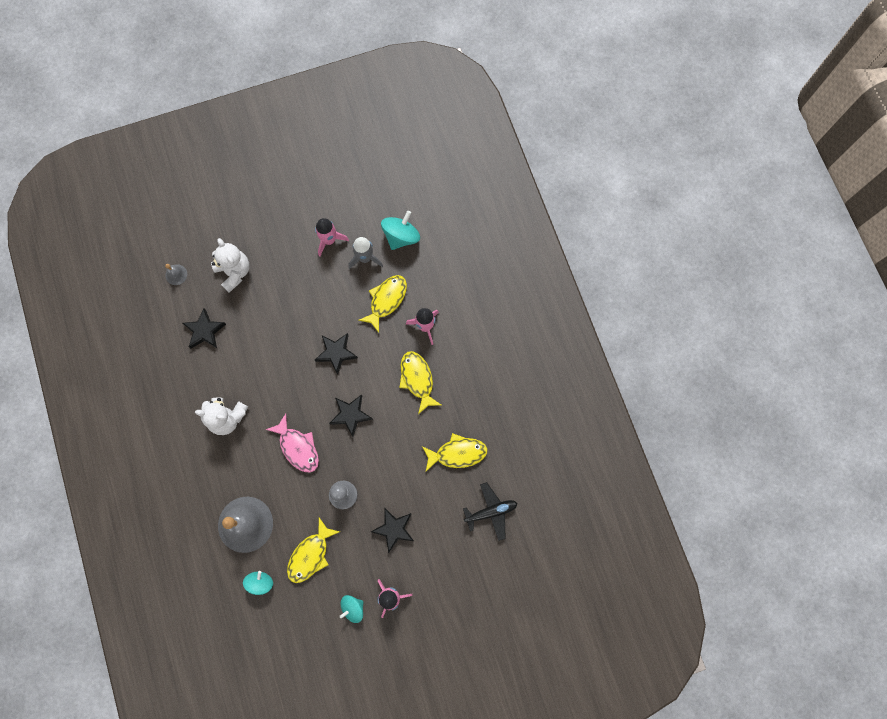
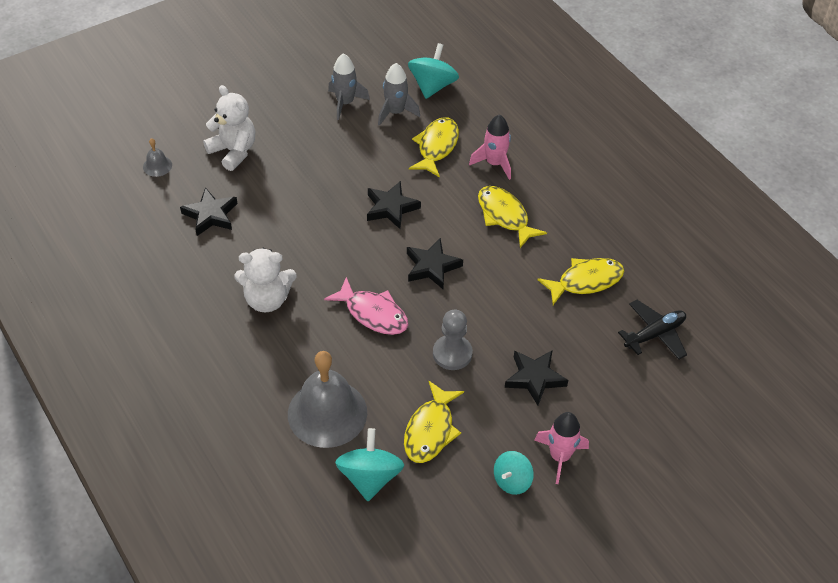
camera: 15 degrees left, 25 degrees down
turquoise spinning top [243,571,273,595] -> turquoise spinning top [335,428,404,501], size x1.57
pink rocket [315,218,349,257] -> grey rocket [328,53,370,120]

